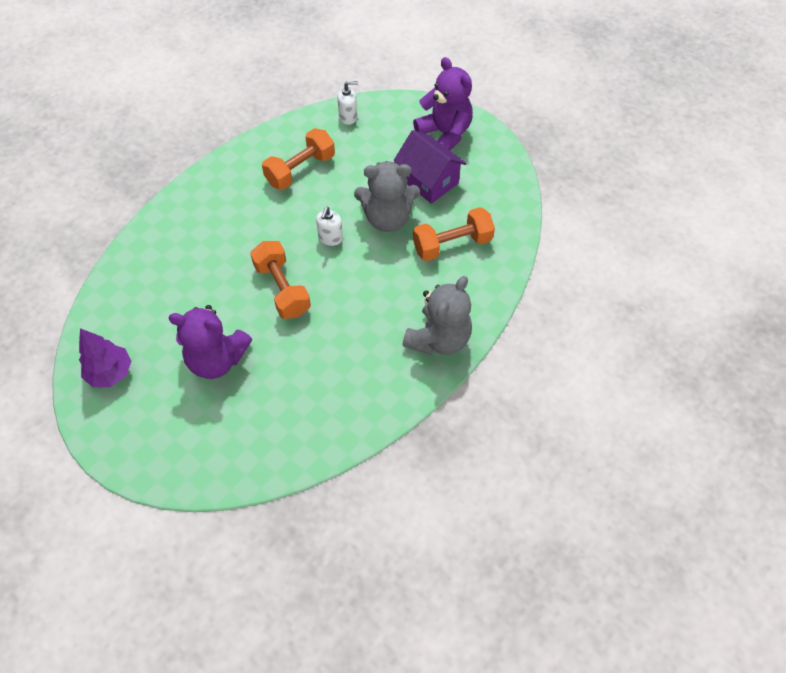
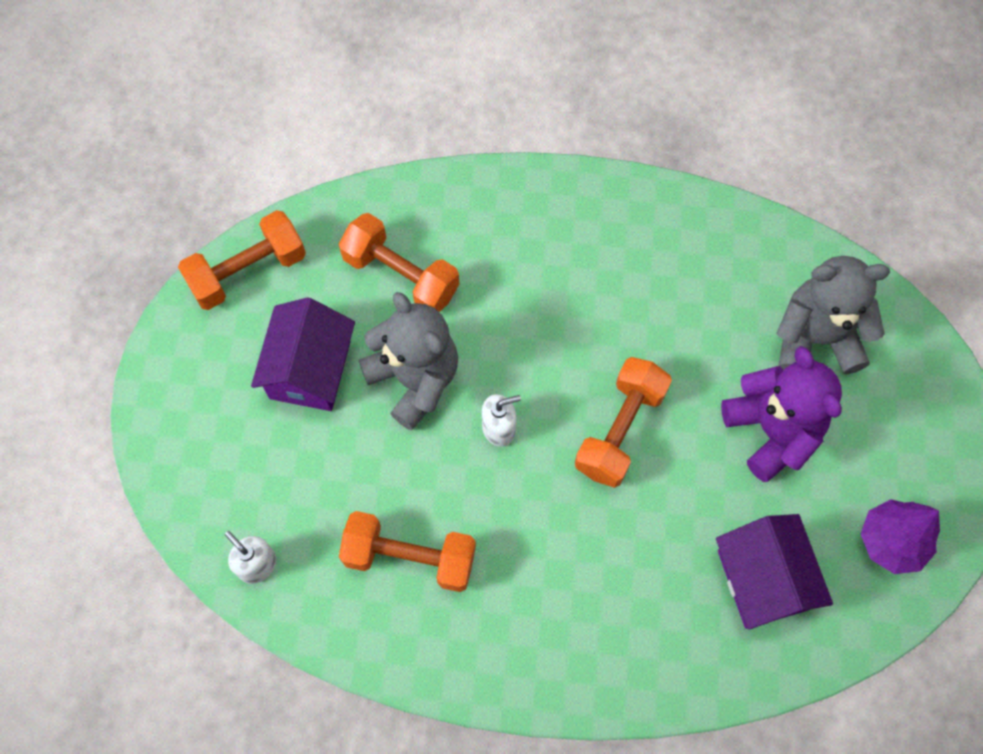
camera: 125 degrees left, 10 degrees up
grey teddy bear [402,276,472,355] -> grey teddy bear moved to [776,256,890,374]
purple teddy bear [413,57,473,151] -> none
none -> orange dumbbell [178,210,306,310]
none -> purple house [716,514,833,630]

